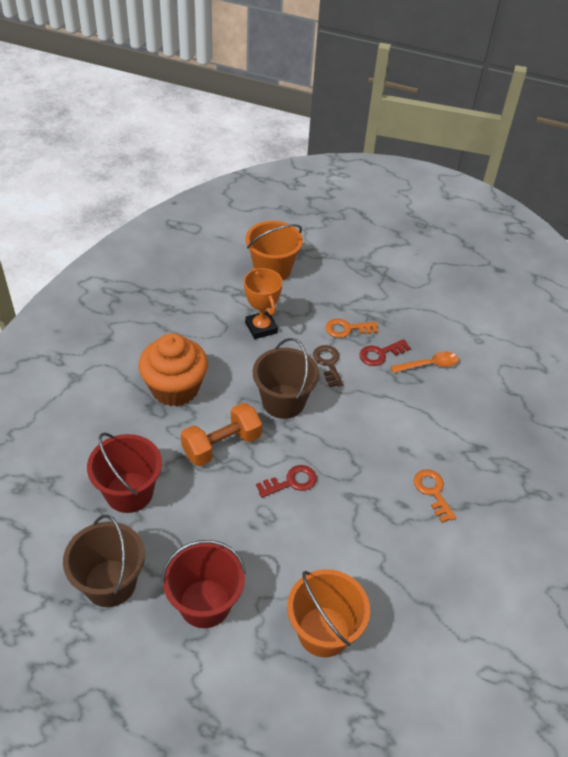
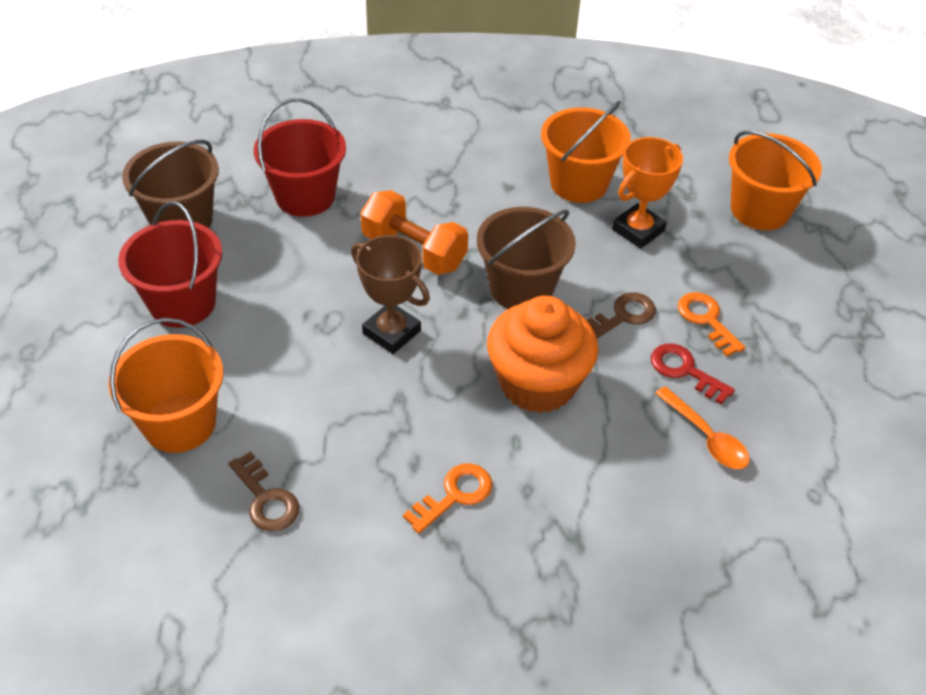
camera: 70 degrees right, 0 degrees up
orange cupcake [138,333,208,407] -> orange cupcake moved to [487,296,598,413]
red key [256,465,317,498] -> brown trophy [351,235,430,354]
none -> brown key [229,451,299,532]
none -> orange bucket [541,101,631,203]

